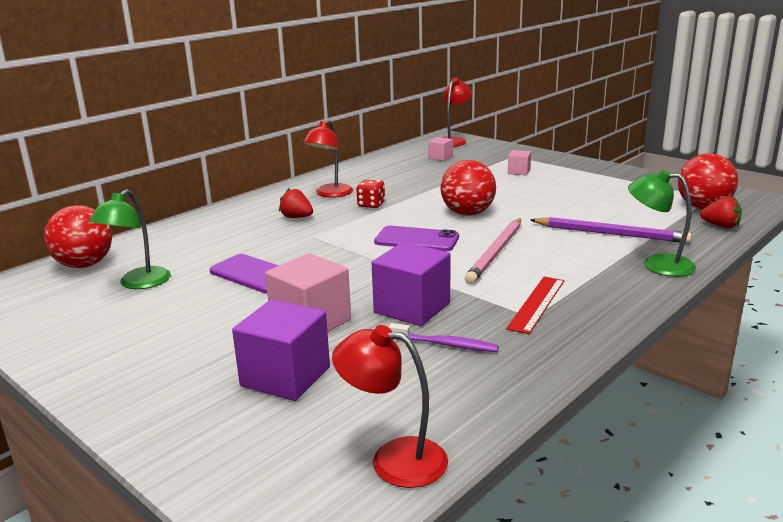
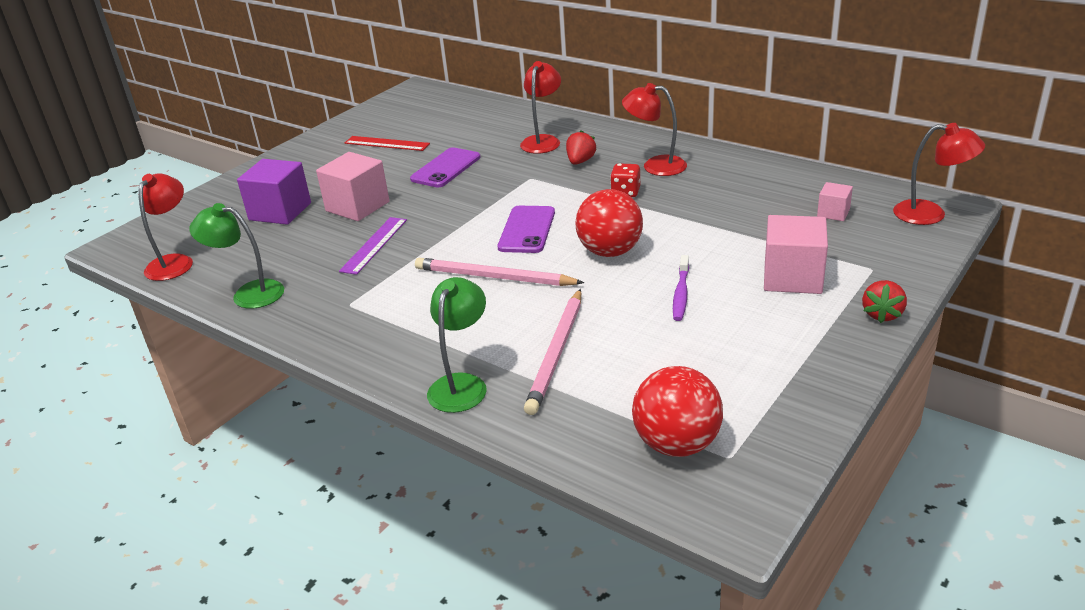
camera: 85 degrees right, 10 degrees up
red ball [44,205,112,268] -> none
green lamp [89,189,171,289] -> green lamp moved to [189,203,284,309]
purple cube [372,242,450,326] -> purple ruler [339,217,407,275]
purple toothbrush [388,323,499,352] -> purple toothbrush moved to [673,255,689,321]
red ruler [506,277,564,334] -> red ruler moved to [345,136,430,151]
pink cube [508,150,531,175] -> pink cube [764,215,828,294], size x1.90
purple pencil [530,217,691,243] -> pink pencil [524,289,581,415]
red strawberry [700,196,742,229] -> red strawberry moved to [862,280,907,323]
none -> red lamp [520,61,561,154]

